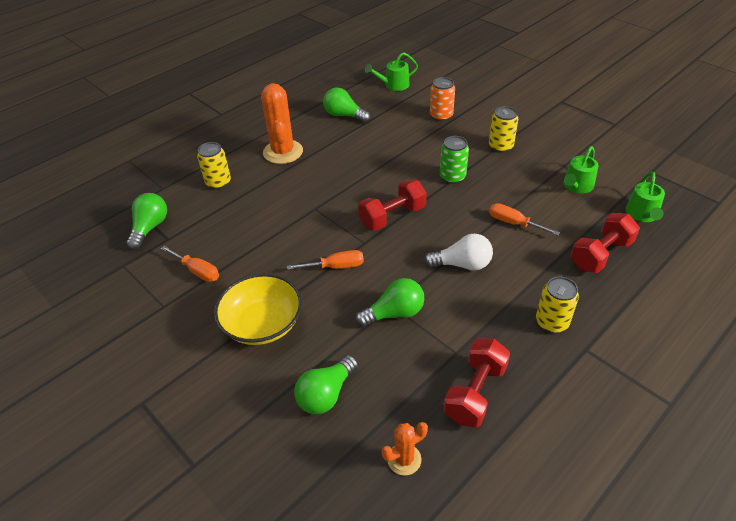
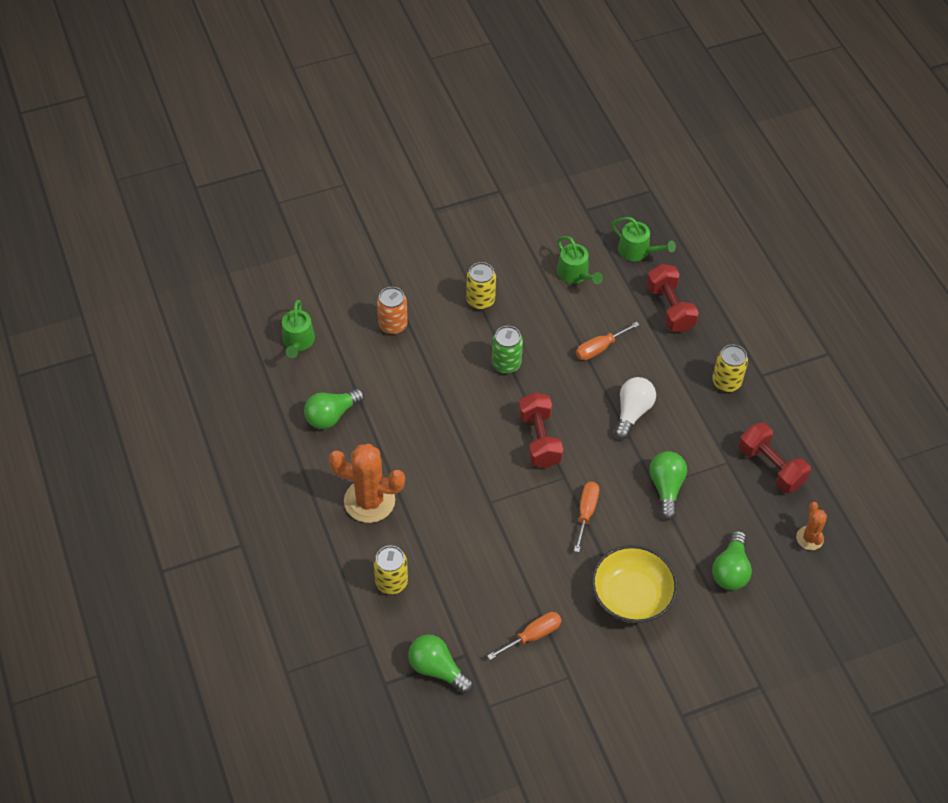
camera: 70 degrees left, 10 degrees up
green light bulb [294,355,358,414] -> green light bulb turned 45 degrees clockwise [712,530,752,590]

